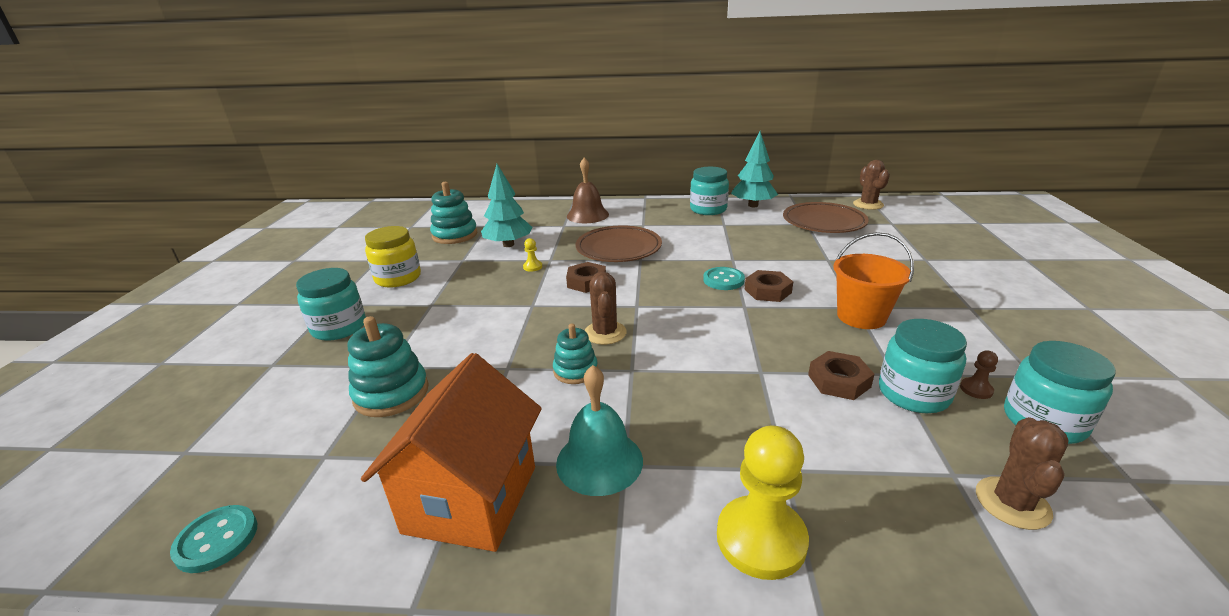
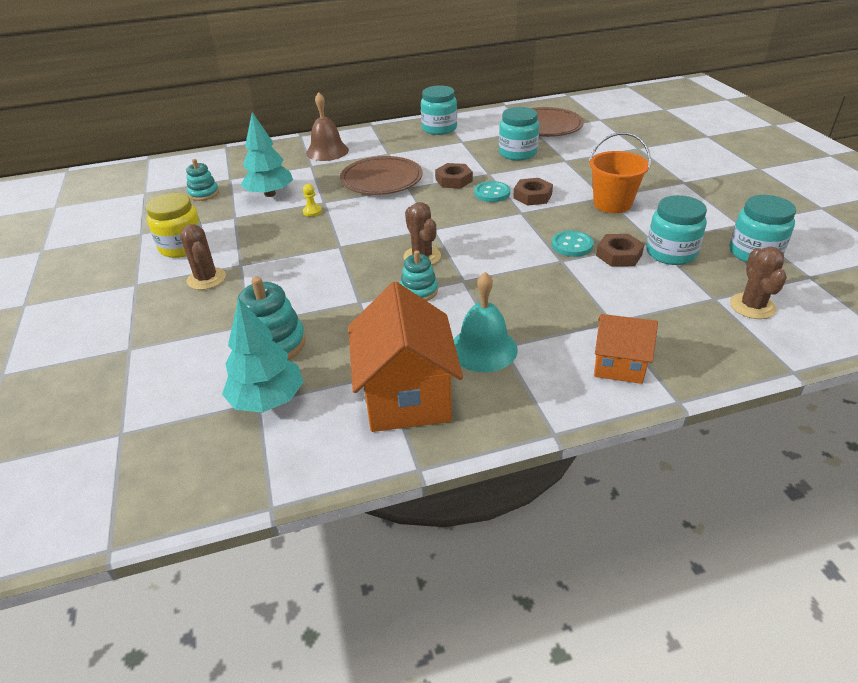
camera: 20 degrees left, 10 degrees up
turquoise button [170,505,257,573] -> turquoise button moved to [552,231,594,257]
turquoise jar [296,268,366,341] -> turquoise jar moved to [499,107,539,161]
turquoise stacking toy [430,182,477,244] -> turquoise stacking toy [186,159,219,201], size x0.64
brown nut [566,262,606,293] -> brown nut moved to [435,163,473,189]
yellow pawn [717,426,809,580] -> orange house [594,314,658,384]
turquoise tree [731,131,778,207] -> turquoise tree moved to [222,298,304,412]
brown cactus [853,160,890,210] -> brown cactus moved to [180,224,226,290]
brown pawn [960,350,998,399] -> none

